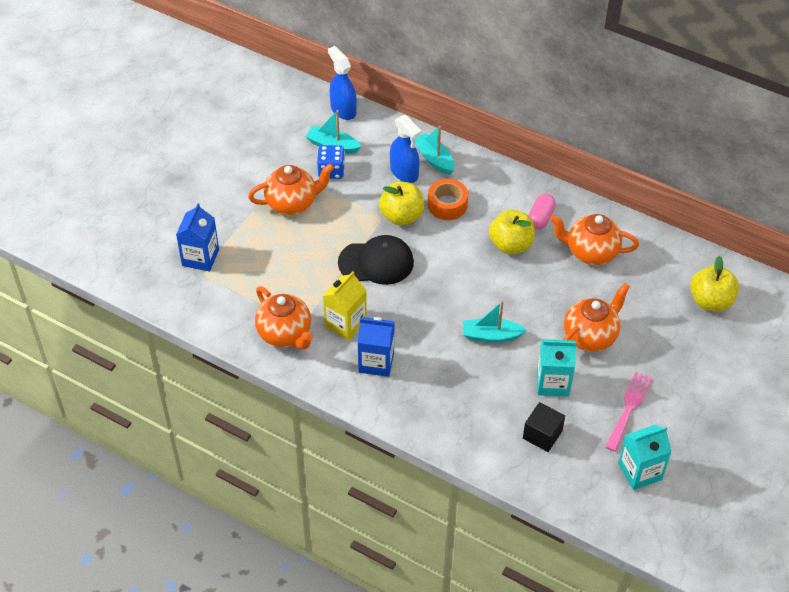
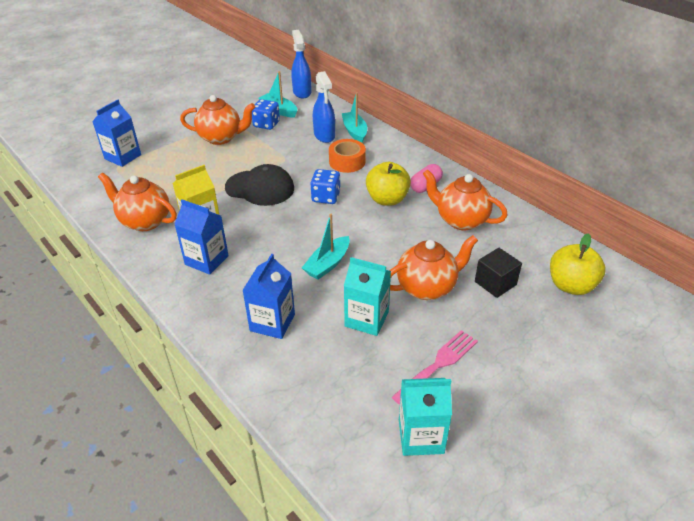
camera: 20 degrees right, 10 degrees down
orange teapot [255,286,313,349] -> orange teapot turned 135 degrees clockwise [98,173,177,231]
yellow apple [379,181,424,226] -> none
turquoise boat [463,301,527,343] -> turquoise boat turned 75 degrees counterclockwise [302,214,350,280]
black cube [523,402,565,452] -> black cube moved to [475,248,522,298]
none -> blue carton [242,254,295,339]
none -> blue dice [310,169,341,204]

